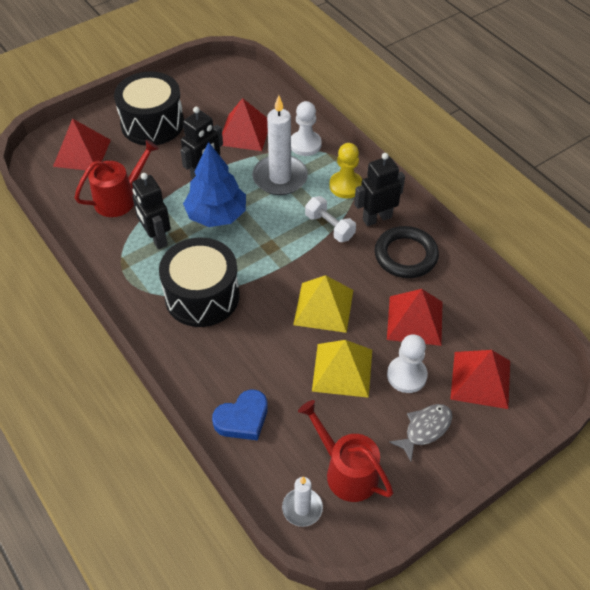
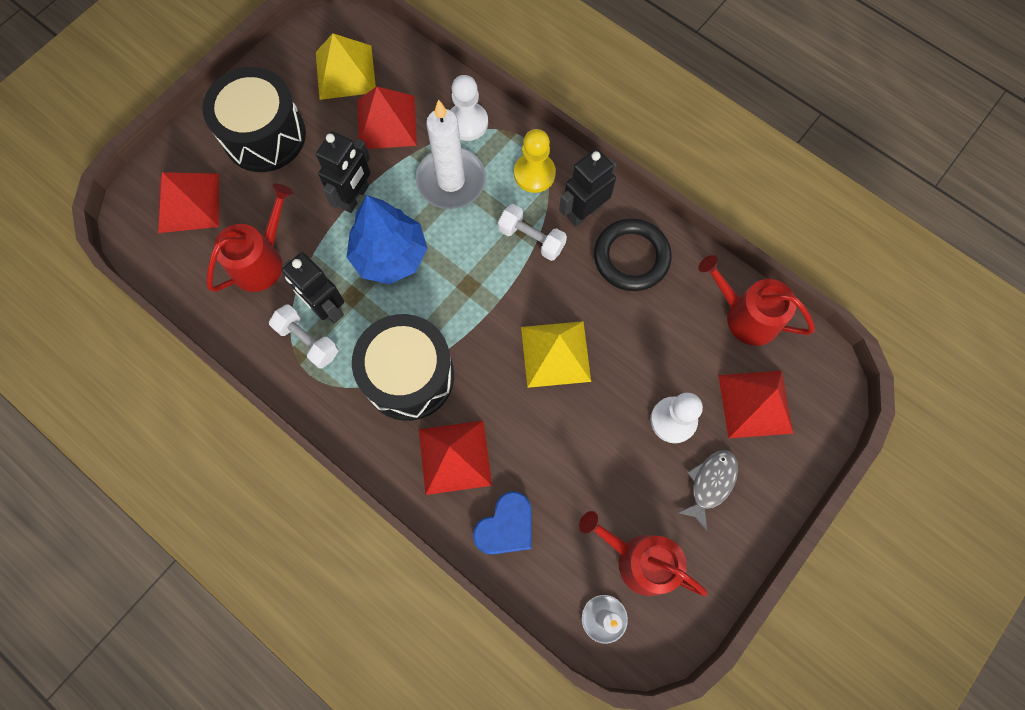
camera: 15 degrees left, 20 degrees up
yellow pyramid [312,340,372,398] -> yellow pyramid moved to [316,33,376,100]
red pyramid [387,289,442,346] -> red pyramid moved to [419,420,492,495]
none -> white dumbbell [269,305,339,368]
none -> red watering can [698,255,815,346]

